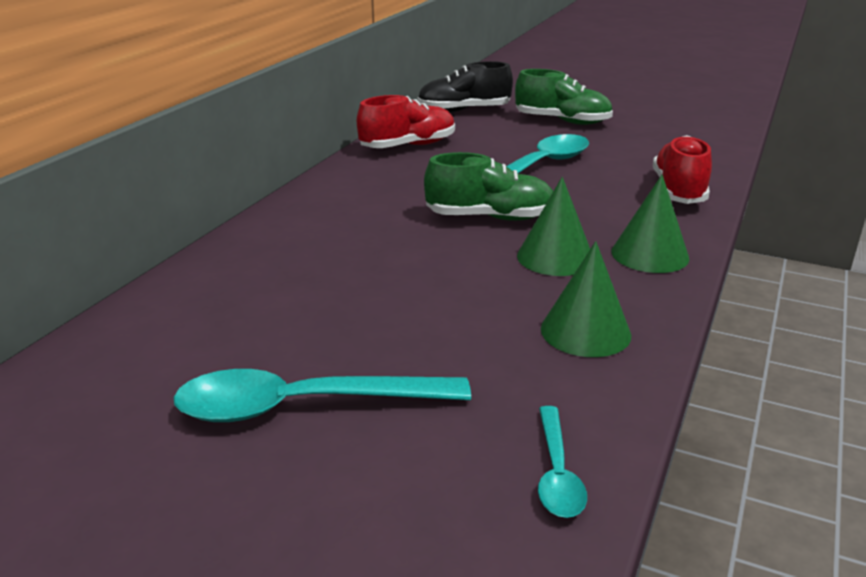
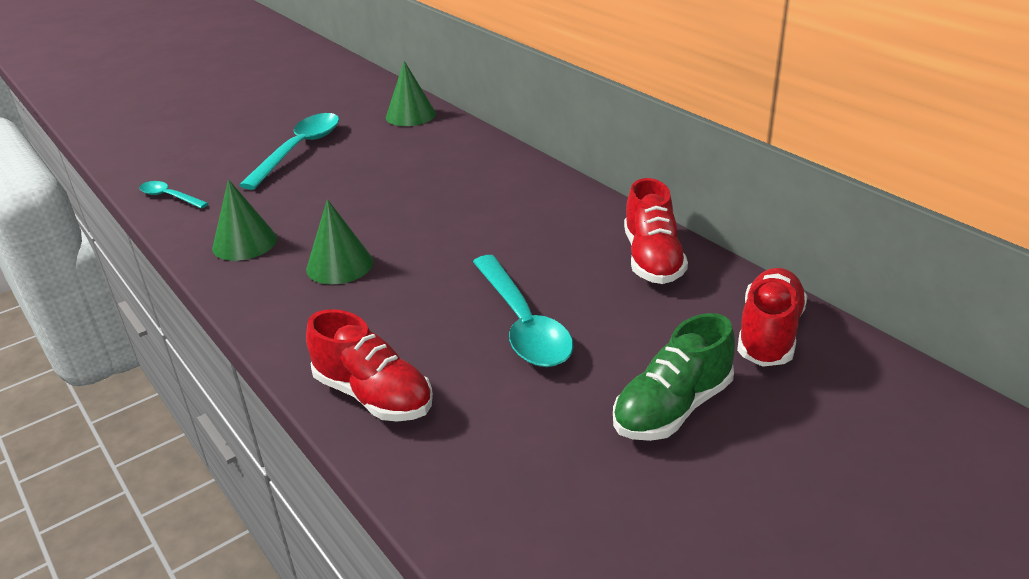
camera: 120 degrees right, 5 degrees up
black shoe [417,61,513,113] -> red shoe [737,268,807,367]
green shoe [424,152,553,221] -> none
green cone [612,175,689,273] -> green cone moved to [386,61,436,126]

